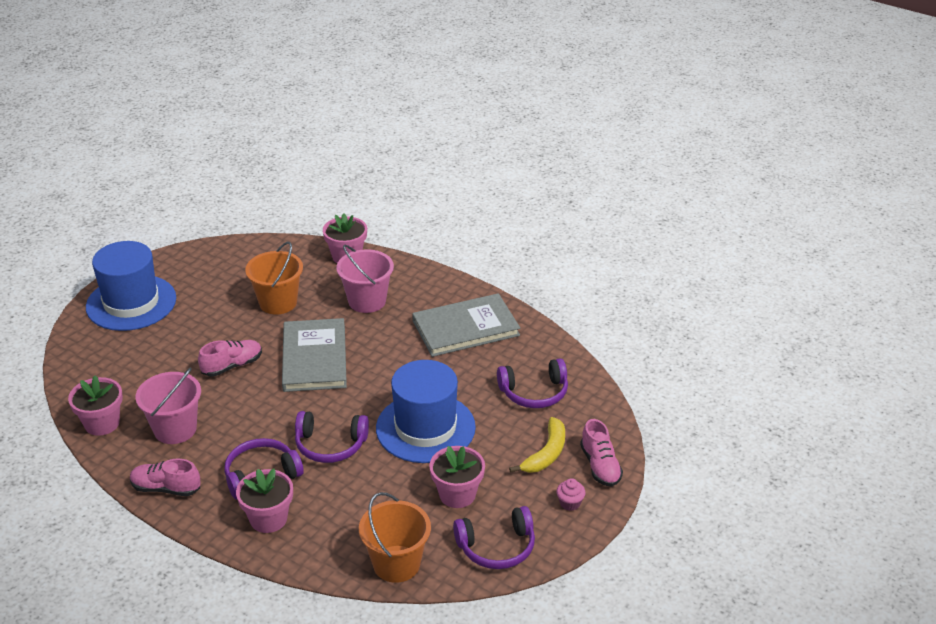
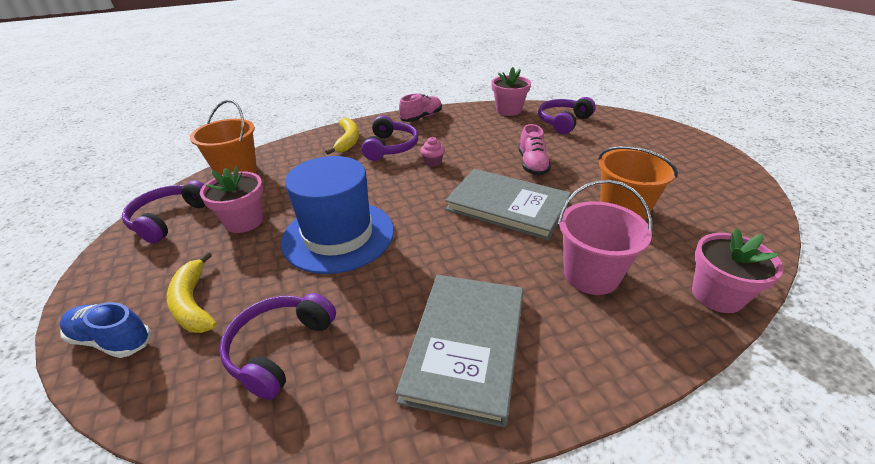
camera: 125 degrees right, 0 degrees up
blue hat [86,241,176,331] -> none
pink bucket [135,367,201,444] -> none
pink flower pot [236,468,293,533] -> yellow banana [325,118,359,155]
purple headphones [295,411,369,463] -> purple headphones moved to [538,97,596,134]
pink cupcake [556,478,586,511] -> pink cupcake moved to [420,137,445,167]
pink shoe [580,419,623,487] -> blue shoe [60,302,151,358]

